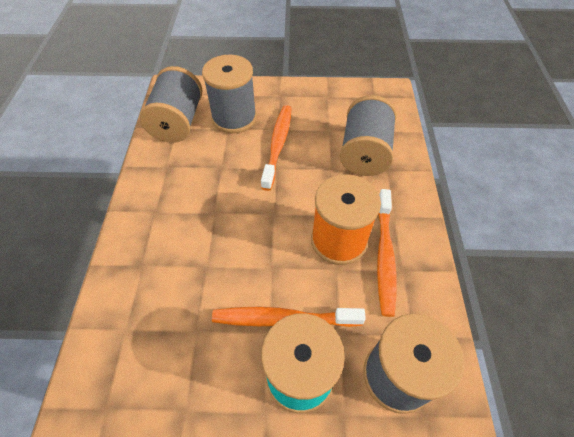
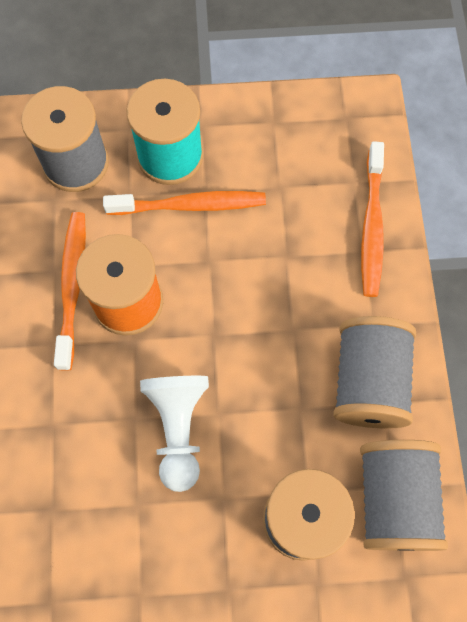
camera: 175 degrees right, 15 degrees up
orange toothbrush [261,105,292,191] -> orange toothbrush moved to [361,141,384,297]
grey spool [340,95,397,176] -> grey spool moved to [333,316,416,428]
none -> white pawn [140,376,209,492]

